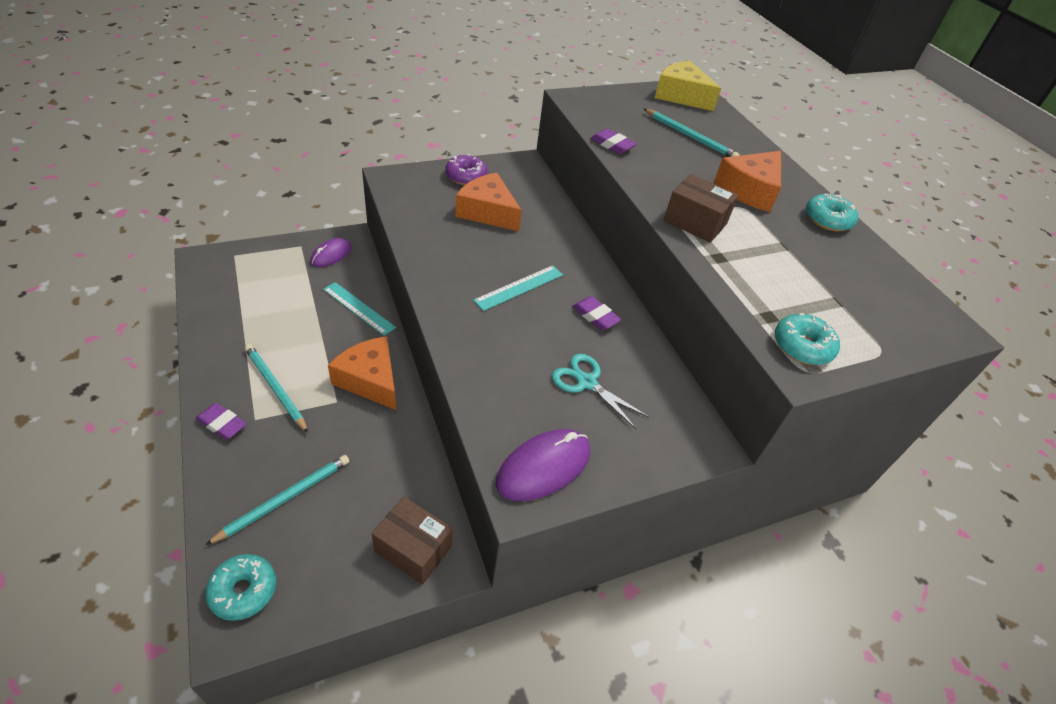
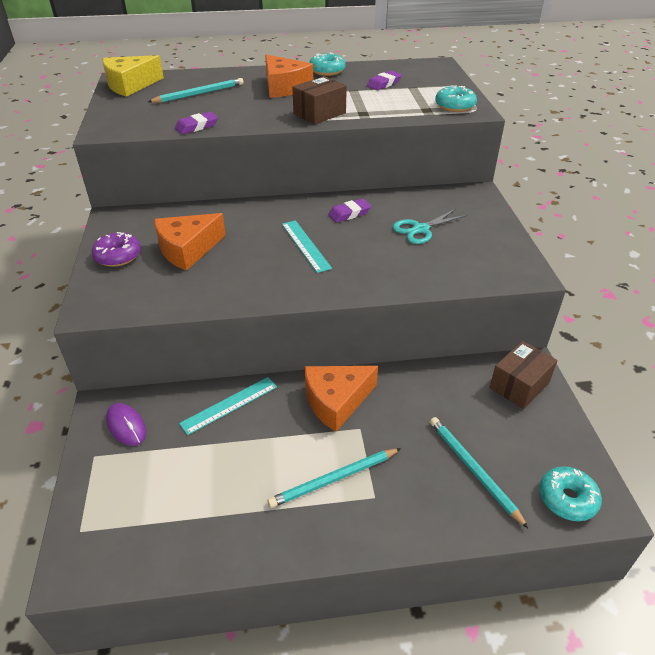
camera: 70 degrees left, 5 degrees down
purple eraser [196,403,247,440] -> purple eraser moved to [367,71,402,90]
purple mouse [496,429,590,501] -> none

